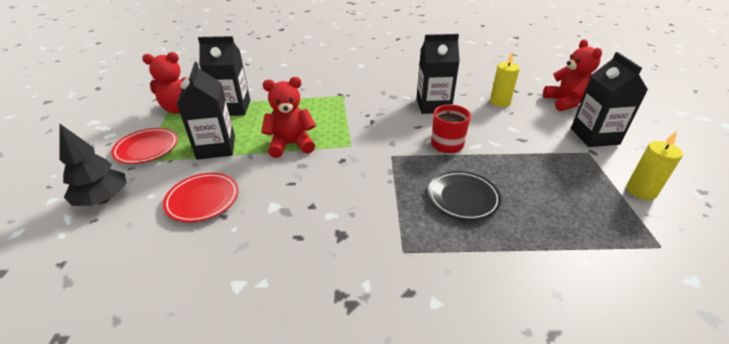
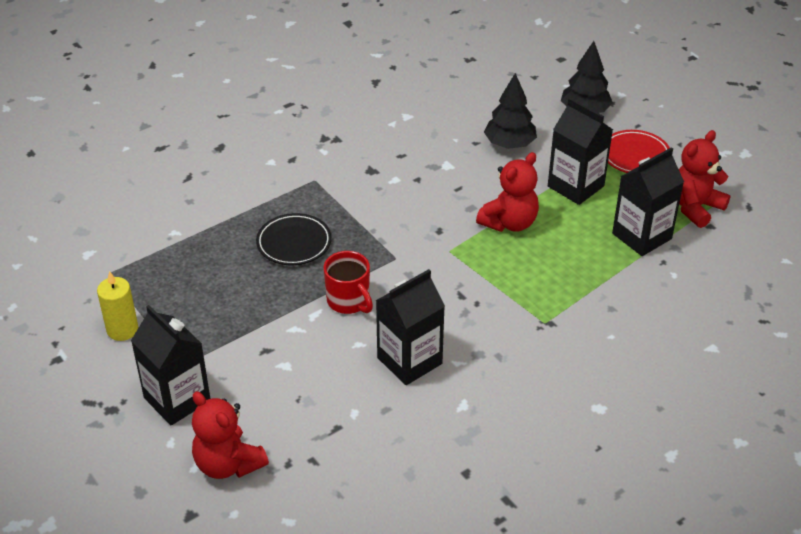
camera: 145 degrees right, 5 degrees up
red plate [163,173,238,222] -> black tree [484,73,537,149]
yellow candle [490,52,520,107] -> none

